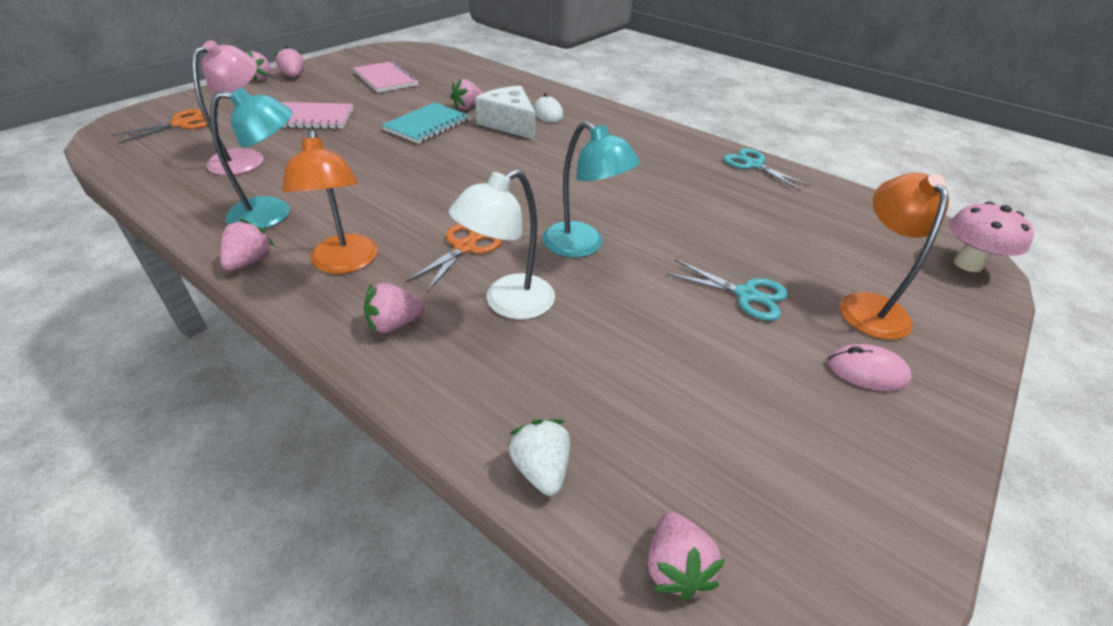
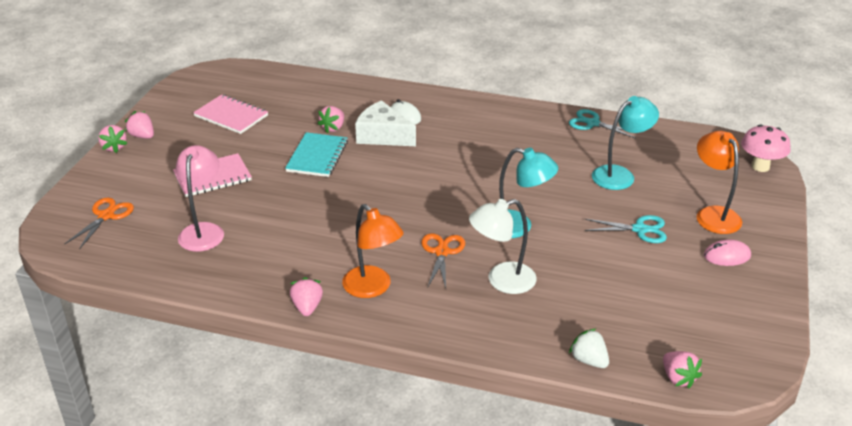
camera: 20 degrees left, 5 degrees down
turquoise lamp [210,88,293,229] -> turquoise lamp moved to [592,96,659,190]
pink strawberry [364,283,425,334] -> none
white lamp [449,169,555,319] -> white lamp turned 45 degrees clockwise [469,199,537,294]

